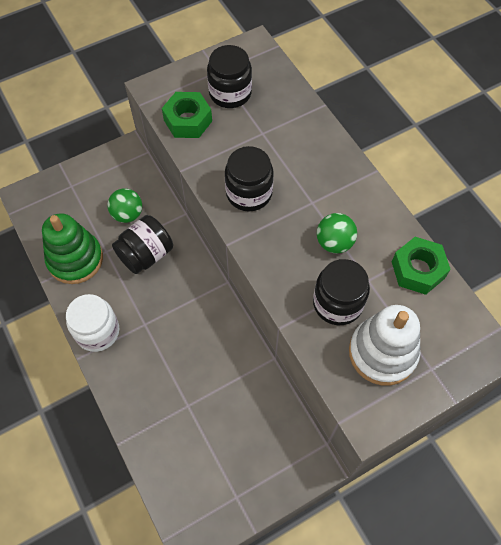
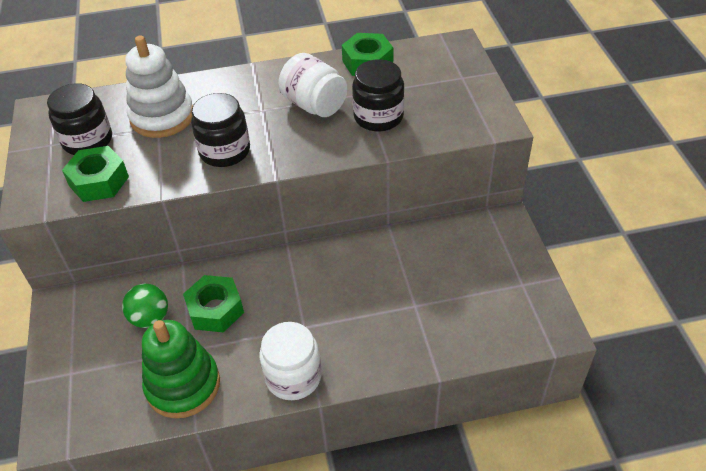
camera: 70 degrees left, 15 degrees down
black jar [112,215,173,274] -> green nut [183,275,244,332]
green ball [317,213,357,254] -> white jar [279,53,347,117]
white stacking toy [349,305,420,386] -> white stacking toy moved to [125,35,193,138]

